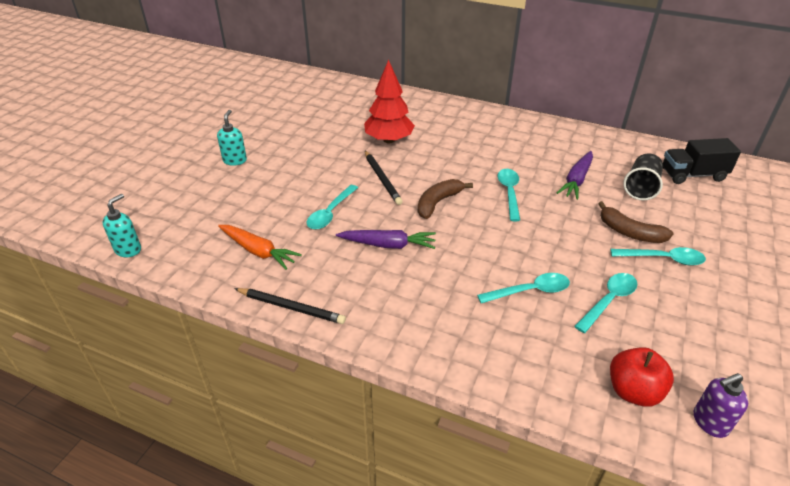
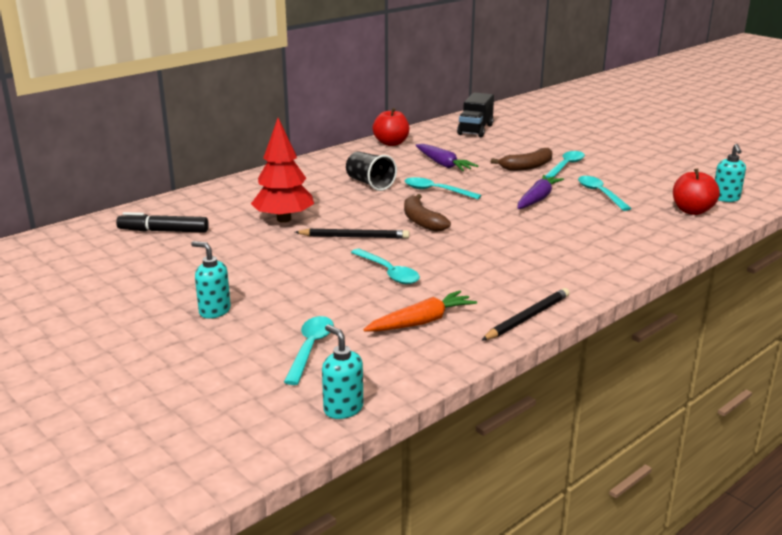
camera: 65 degrees left, 15 degrees down
purple carrot [336,230,436,249] -> purple carrot moved to [518,175,564,209]
turquoise spoon [477,273,570,303] -> turquoise spoon moved to [284,316,334,385]
black cup [623,153,663,201] -> black cup moved to [346,152,397,191]
purple soap dispenser [694,373,748,438] -> turquoise soap dispenser [715,144,746,202]
none -> black marker [116,212,209,233]
none -> red apple [373,108,410,146]

